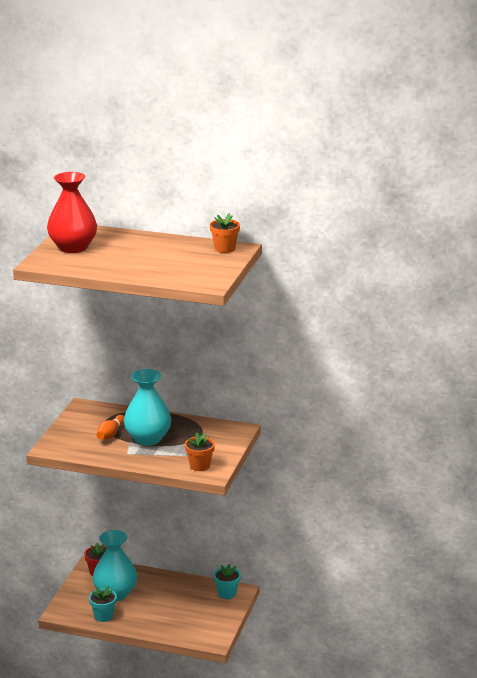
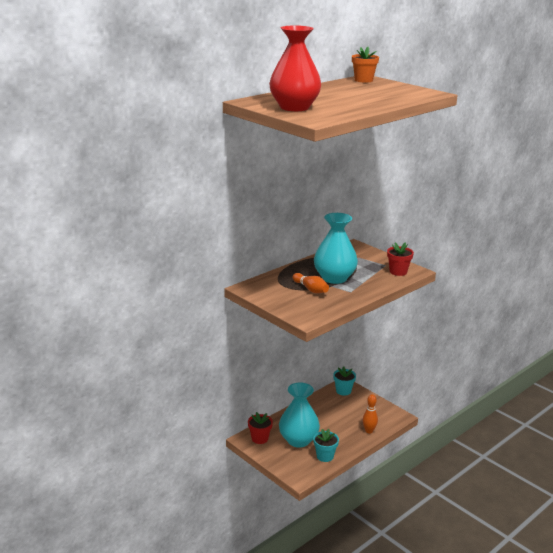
camera: 60 degrees left, 0 degrees up
orange flower pot [185,433,215,471] -> red flower pot [387,242,414,276]
none -> orange bowling pin [363,394,378,433]

